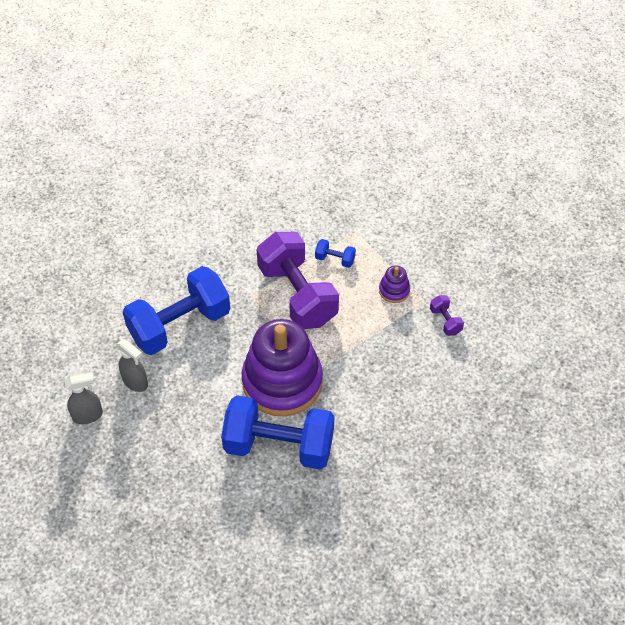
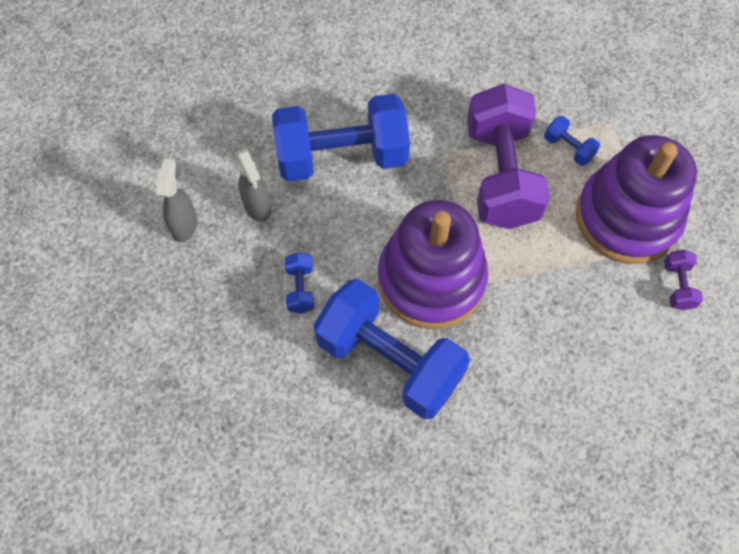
camera: 25 degrees right, 10 degrees up
grey spray bottle [65,372,103,424] -> grey spray bottle turned 90 degrees counterclockwise [156,159,197,242]
purple stacking toy [379,266,410,303] -> purple stacking toy [576,135,697,264], size x2.45
none -> blue dumbbell [285,253,314,314]

